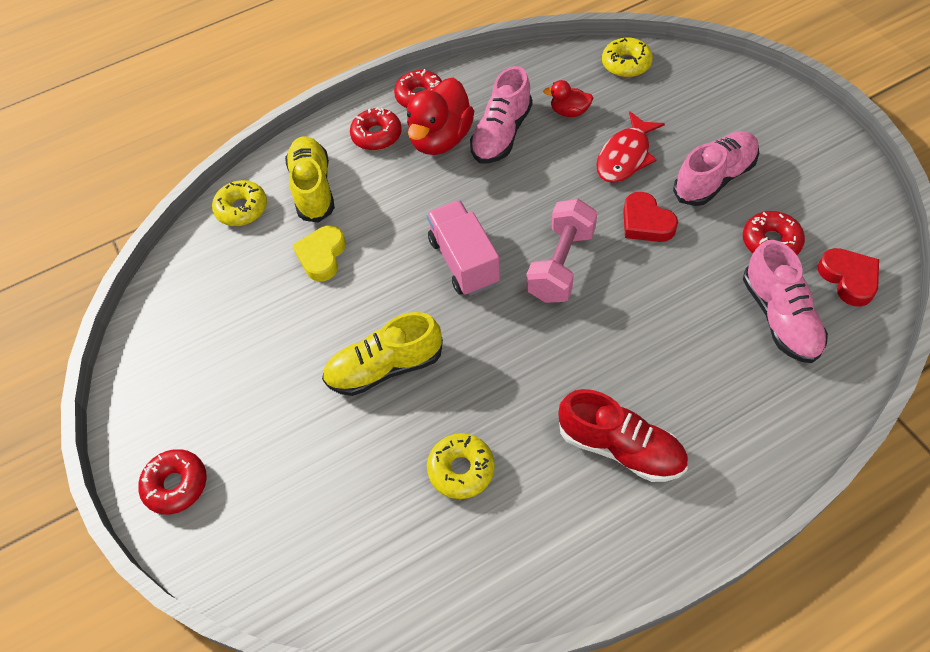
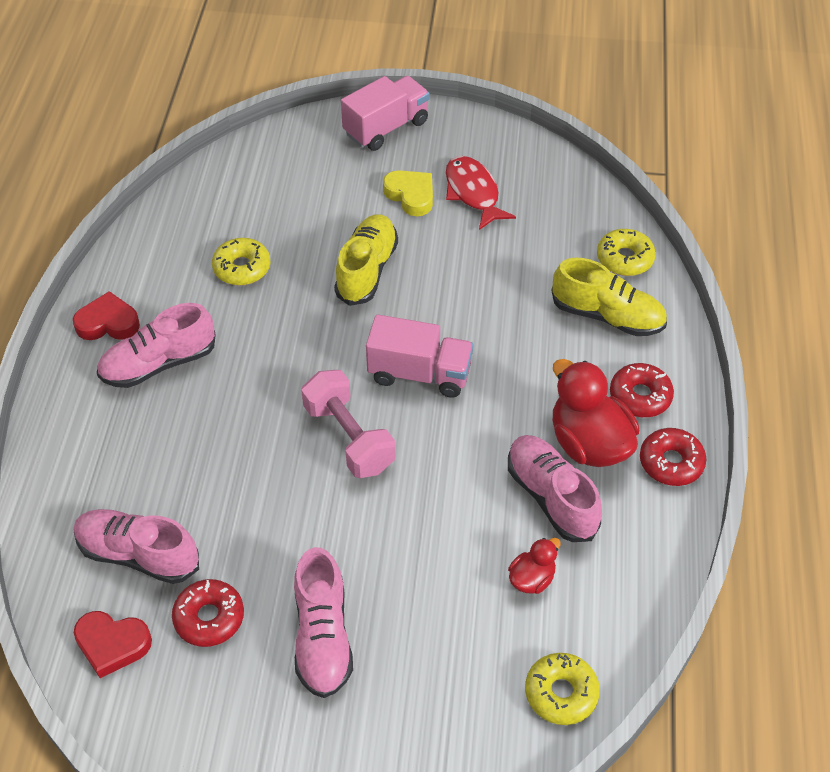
camera: 120 degrees right, 5 degrees down
red donut [138,449,207,515] -> pink truck [341,76,430,151]
yellow heart [292,225,346,281] -> yellow heart moved to [383,170,433,216]
red shoe [558,389,688,482] -> pink shoe [97,303,216,388]
red fish [596,111,665,183] -> red fish moved to [446,156,516,230]
red heart [623,192,678,242] -> red heart moved to [73,291,140,340]

